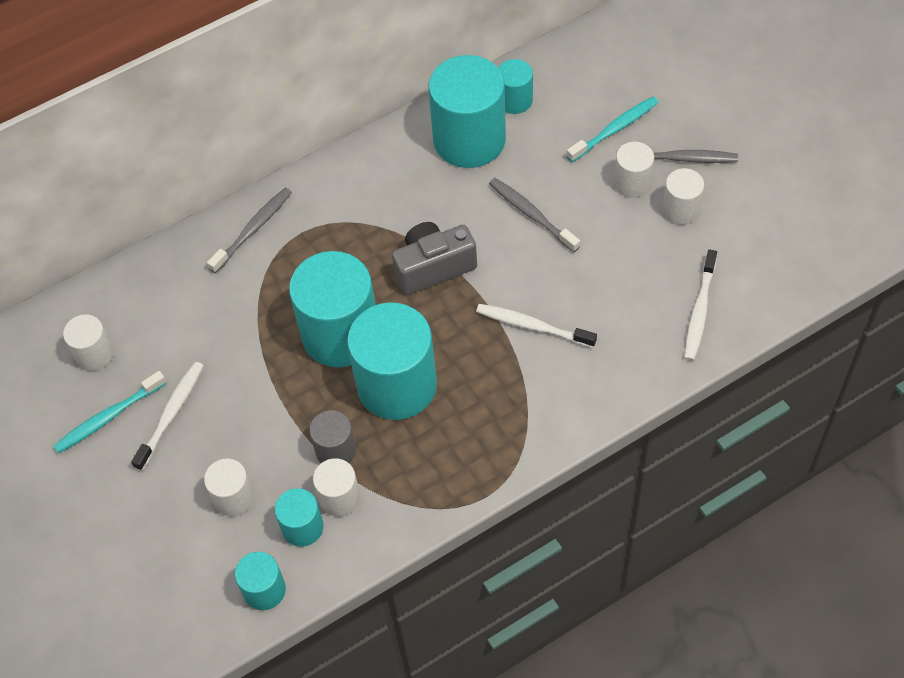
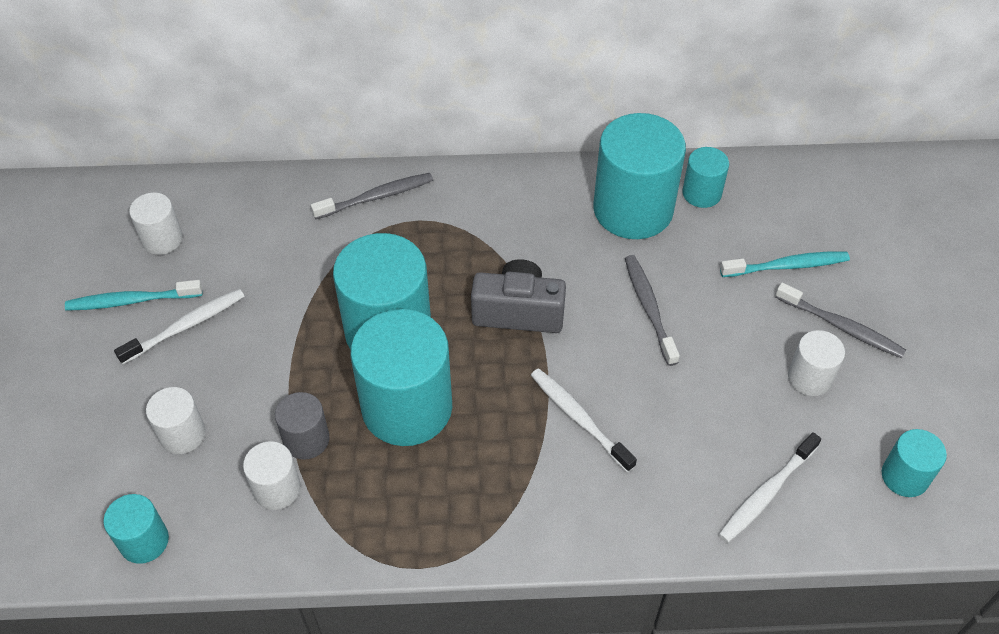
camera: 25 degrees right, 5 degrees down
turquoise cylinder [275,488,324,547] -> turquoise cylinder moved to [881,429,947,497]
white cylinder [614,142,654,198] -> none

